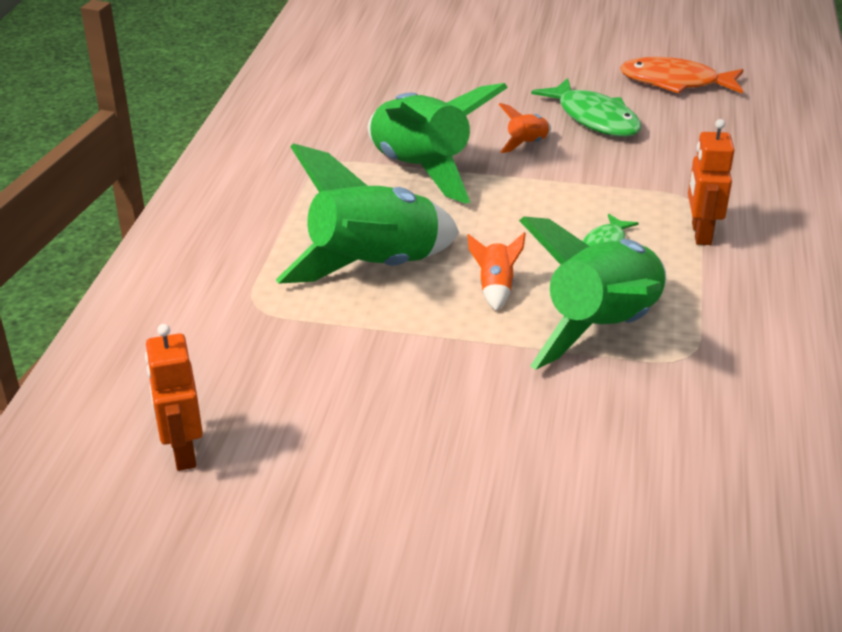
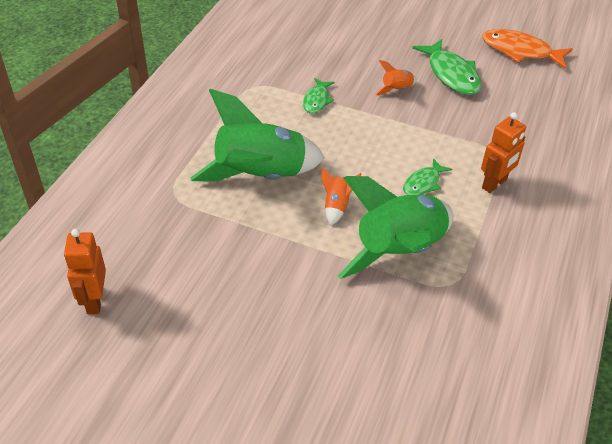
camera: 10 degrees right, 10 degrees up
green rocket [368,83,508,204] -> green fish [303,78,335,114]
orange robot [688,119,735,245] -> orange robot turned 150 degrees counterclockwise [481,112,526,193]

